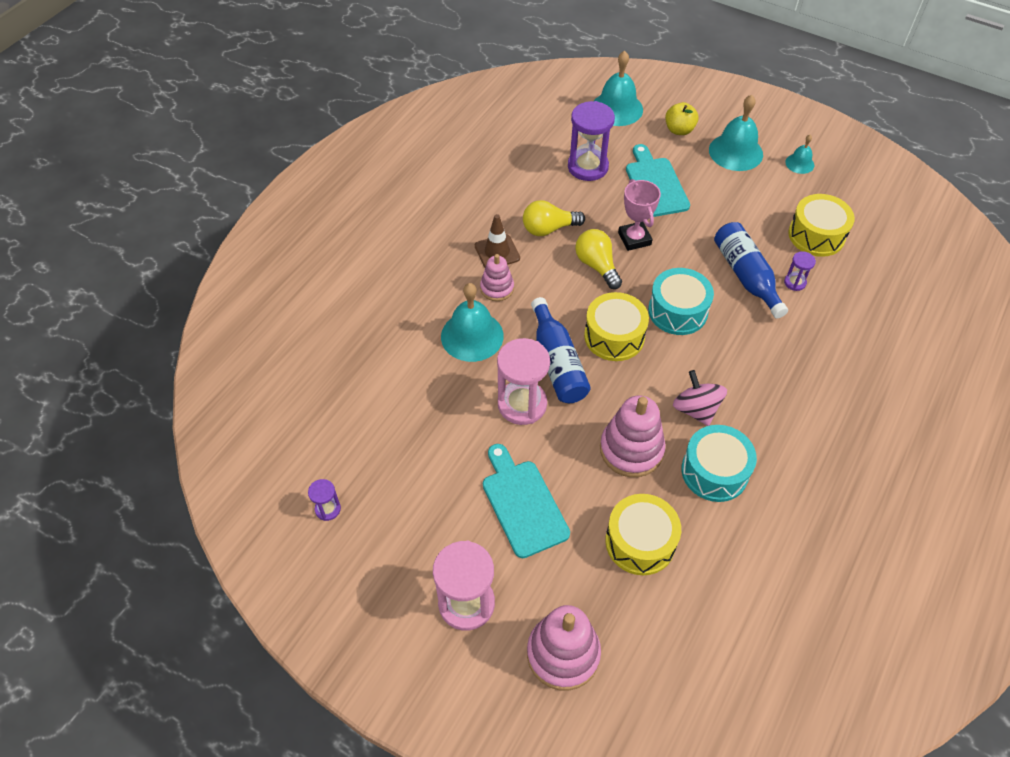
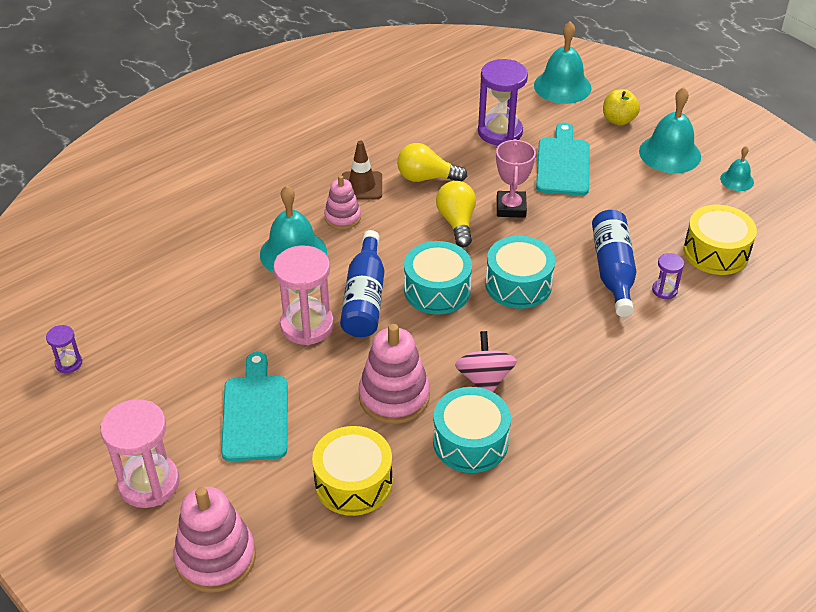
camera: 20 degrees right, 10 degrees down
yellow drum [584,292,649,361] -> turquoise drum [404,241,472,315]

